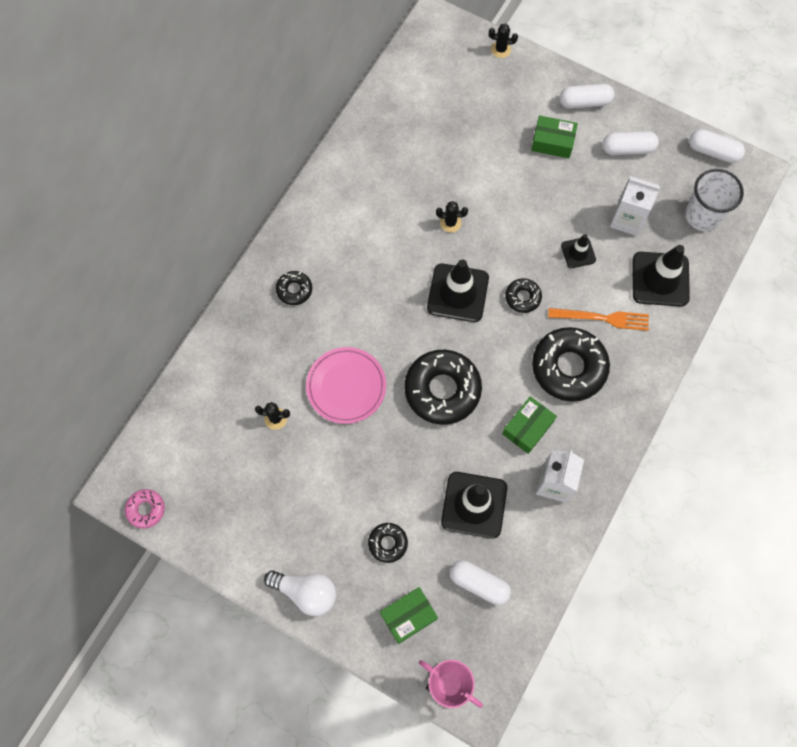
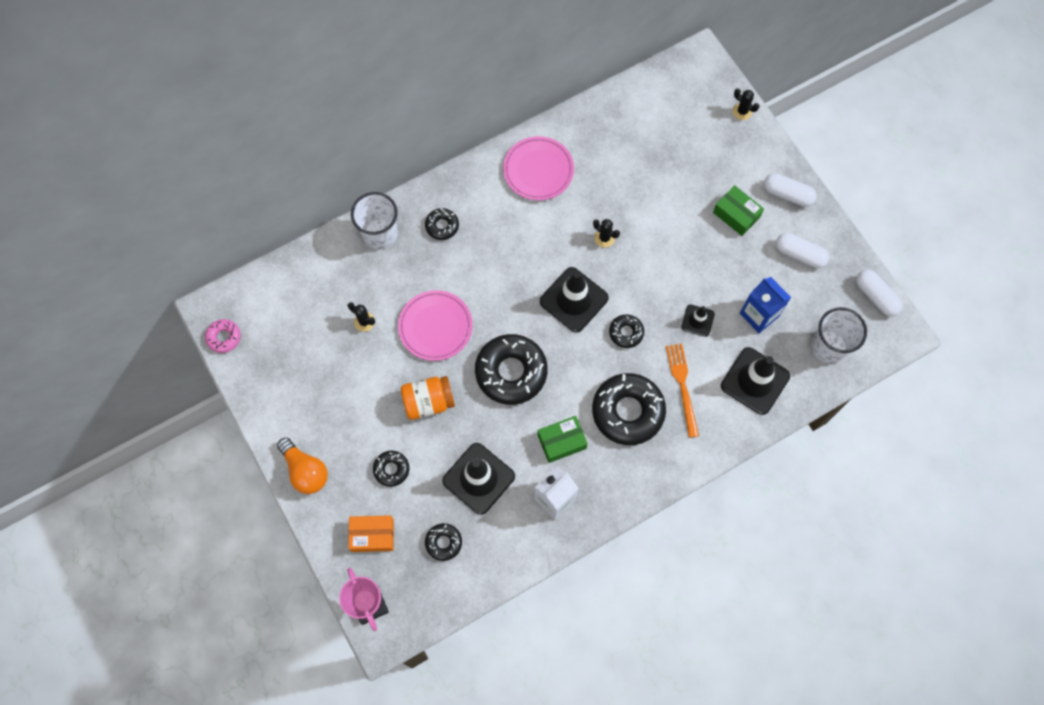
camera: 30 degrees right, 0 degrees up
white light bulb [264,570,336,616] -> orange light bulb [277,437,328,494]
green box [380,587,438,644] -> orange box [348,515,394,552]
white capsule [450,560,511,605] -> black donut [425,523,462,561]
orange fork [548,308,649,331] -> orange fork turned 135 degrees counterclockwise [666,344,699,438]
white carton [610,176,660,236] -> blue carton [740,277,791,333]
none -> white cup [351,192,398,249]
none -> orange jar [401,376,455,420]
none -> pink plate [503,136,574,201]

